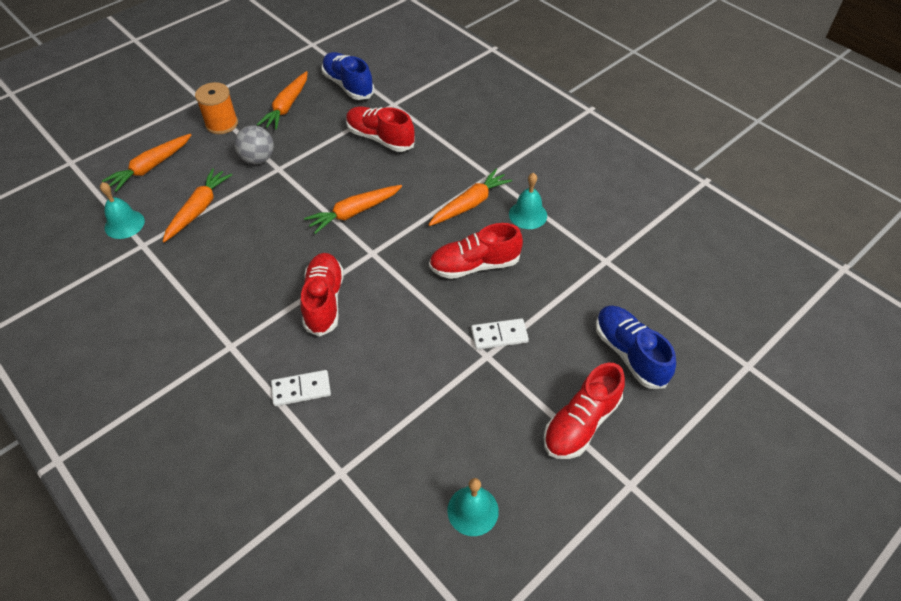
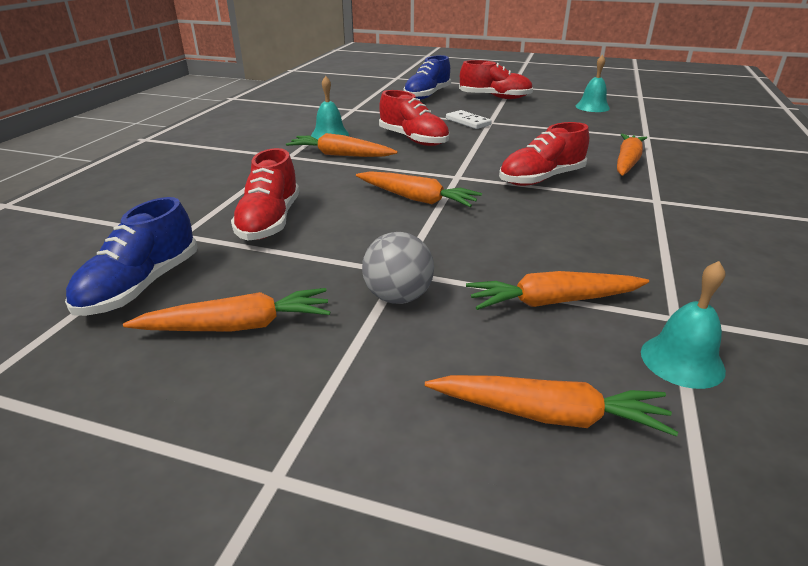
camera: 120 degrees left, 20 degrees down
orange spool [195,82,238,134] -> none
white domino [271,370,331,406] -> orange carrot [617,134,647,175]

